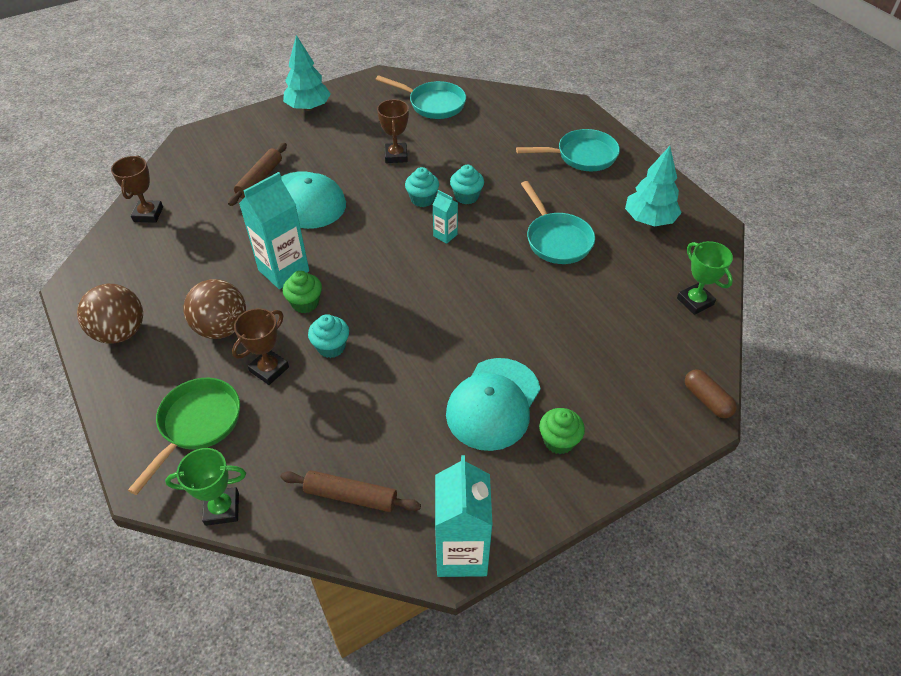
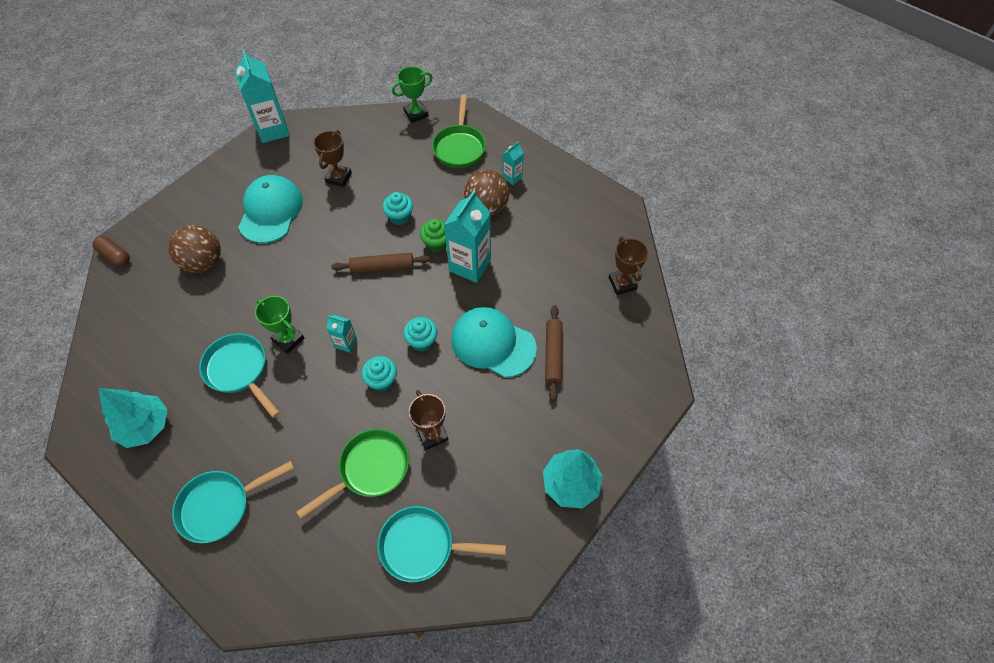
camera: 160 degrees right, 10 degrees up
brown ball [77,284,143,344] -> brown ball moved to [169,225,221,273]
brown trophy [232,308,289,385] -> brown trophy moved to [313,130,352,187]
brown rolling pin [281,470,421,512] -> brown rolling pin moved to [331,253,431,273]
turquoise cupcake [450,165,484,204] -> turquoise cupcake moved to [403,317,438,352]
green cupcake [539,408,585,454] -> none
green trophy [677,241,733,315] -> green trophy moved to [255,296,305,354]
none -> green pan [296,429,409,519]
none -> turquoise carton [503,142,524,185]

